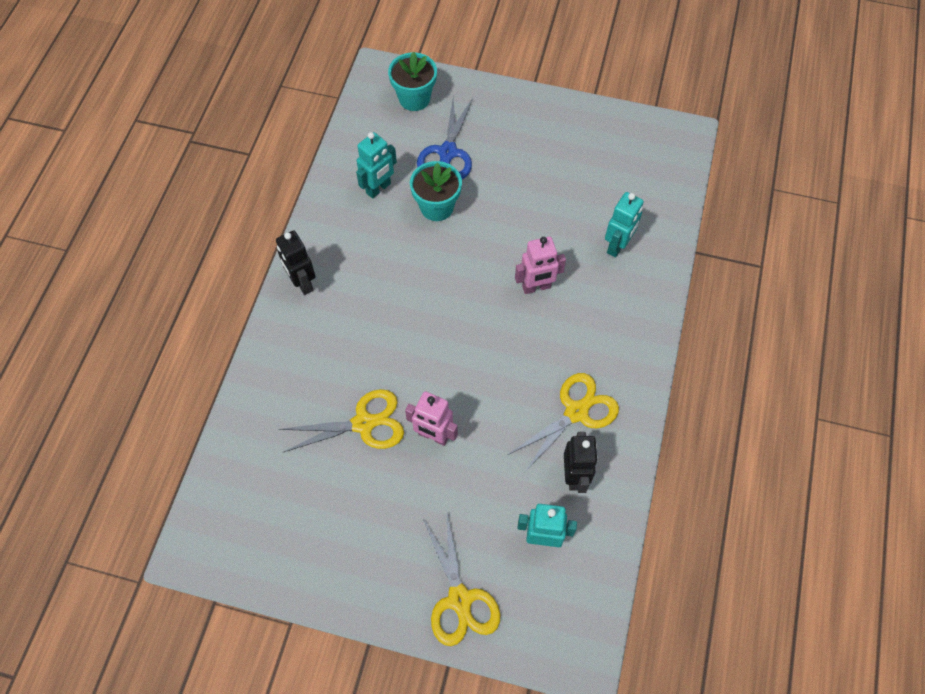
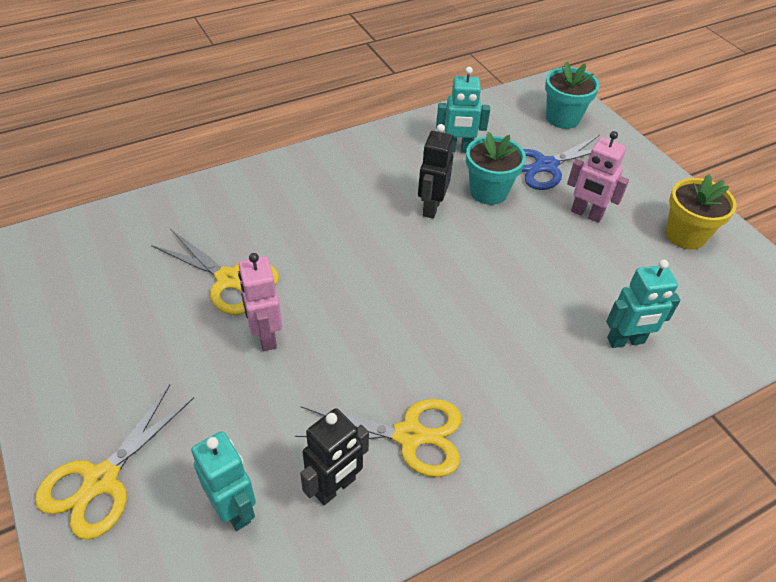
camera: 45 degrees right, 15 degrees down
black robot [276,230,316,295] -> black robot moved to [418,124,454,219]
pink robot [515,237,566,294] -> pink robot moved to [567,131,629,223]
none -> yellow flower pot [665,174,737,250]

